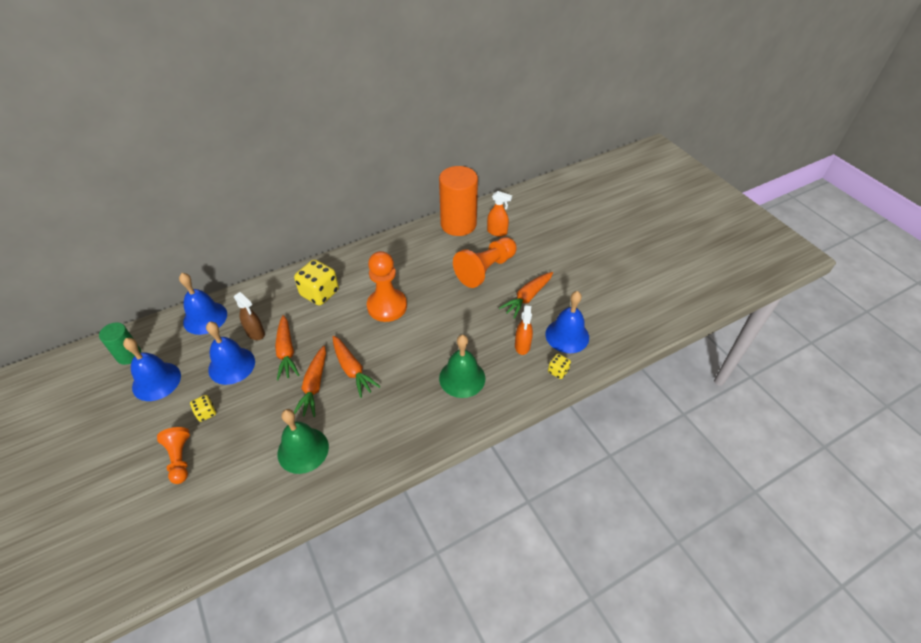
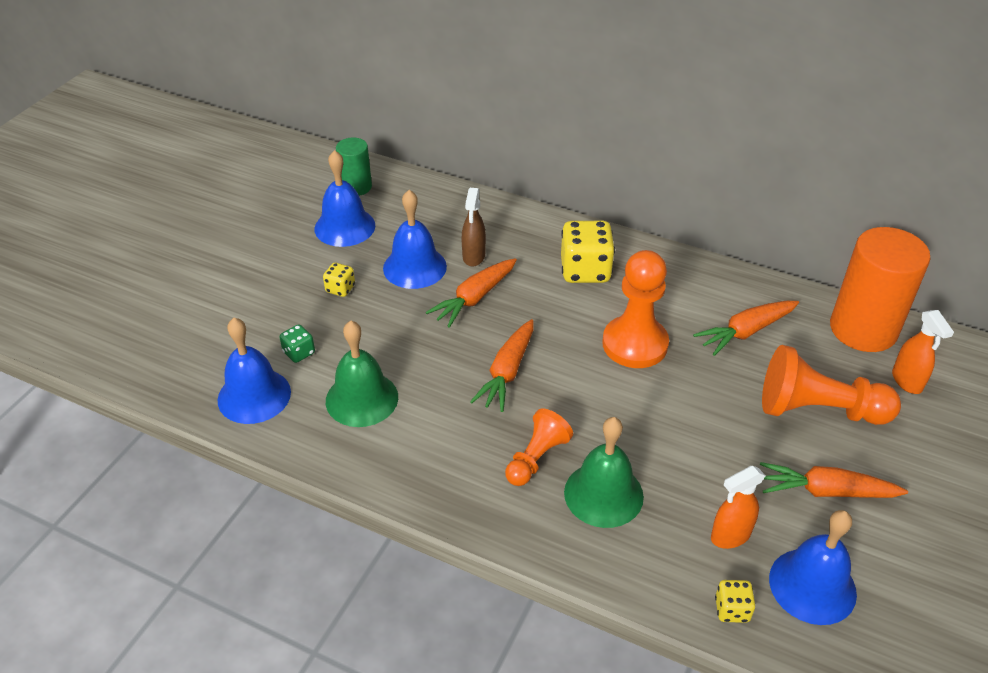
camera: 55 degrees right, 5 degrees down
orange pawn [157,427,190,484] -> orange pawn moved to [505,409,573,486]
blue bell [179,273,227,335] -> blue bell moved to [218,318,291,424]
orange carrot [294,346,326,417] -> orange carrot moved to [693,301,799,356]
none -> green dice [279,324,315,363]

